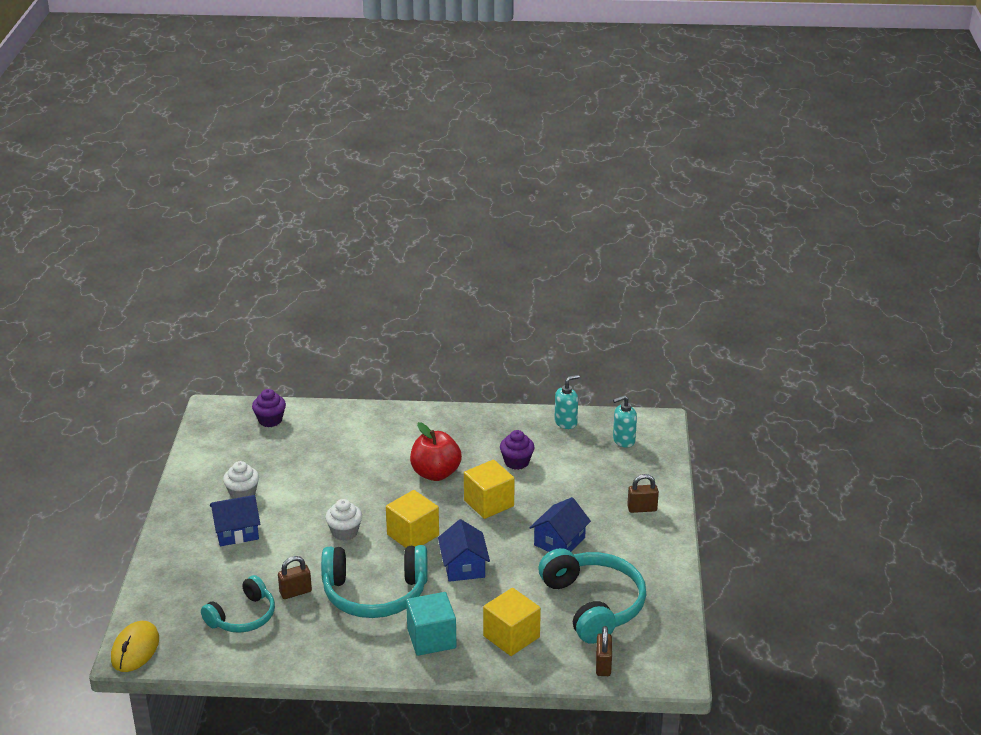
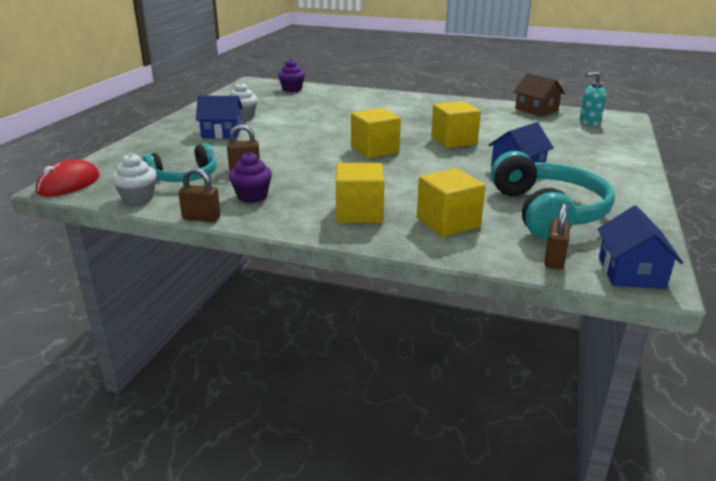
camera: 15 degrees right, 5 degrees down
yellow mouse [111,621,159,672] -> red mouse [36,159,100,197]
turquoise headphones [321,545,428,618] -> none
white cupcake [325,499,362,541] -> white cupcake moved to [112,153,157,205]
turquoise cube [406,592,456,656] -> yellow cube [336,163,384,223]
red apple [410,422,462,481] -> none
blue house [438,519,490,582] -> blue house moved to [598,205,683,289]
purple cupcake [500,430,535,470] -> purple cupcake moved to [229,152,272,203]
turquoise soap dispenser [554,375,580,429] -> brown house [514,73,565,117]
brown padlock [627,474,659,513] -> brown padlock moved to [178,167,221,222]

